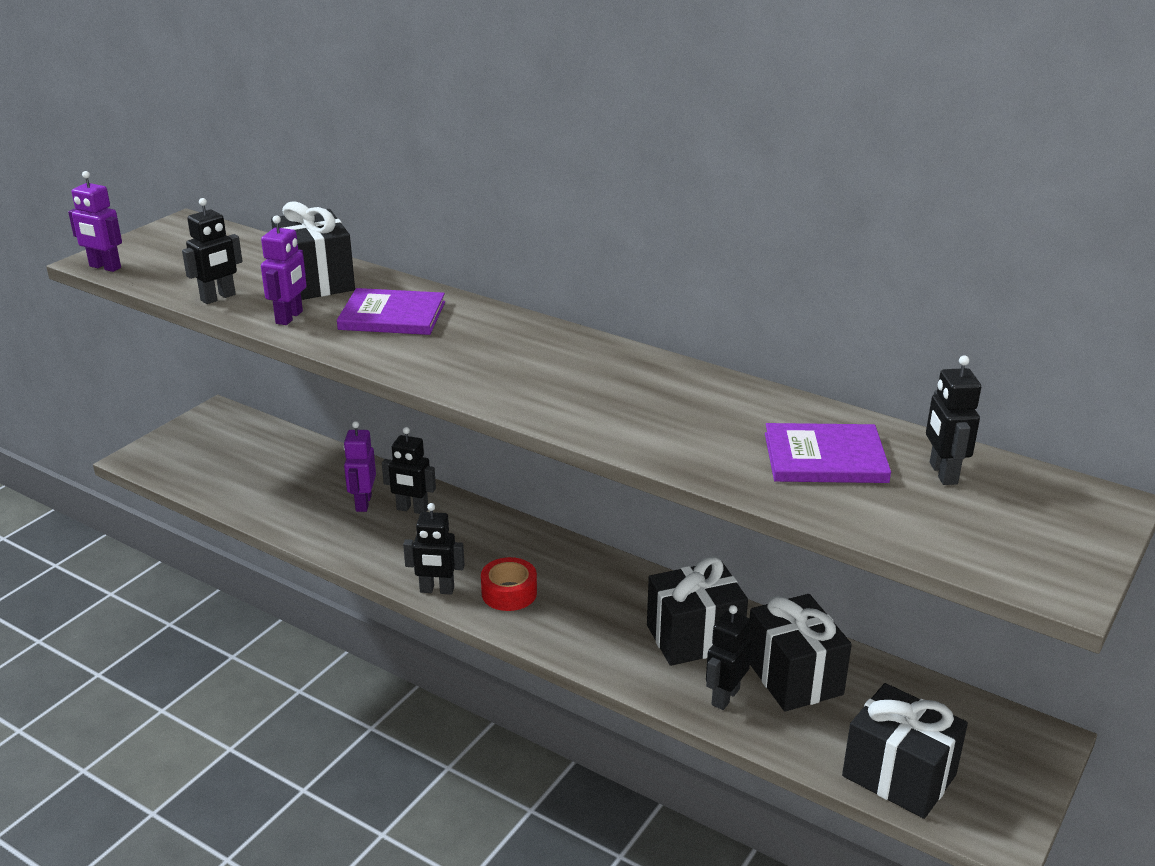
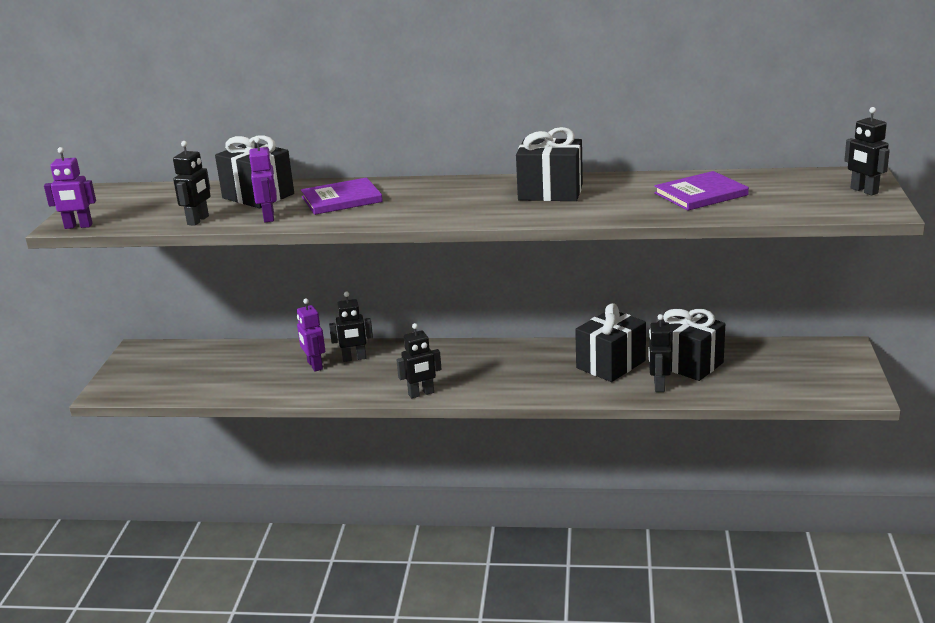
camera: 25 degrees left, 5 degrees down
red tape [481,557,537,611] -> none
black gift [842,683,968,819] -> black gift moved to [516,127,583,201]
black robot [926,356,981,485] -> black robot moved to [844,107,890,195]

